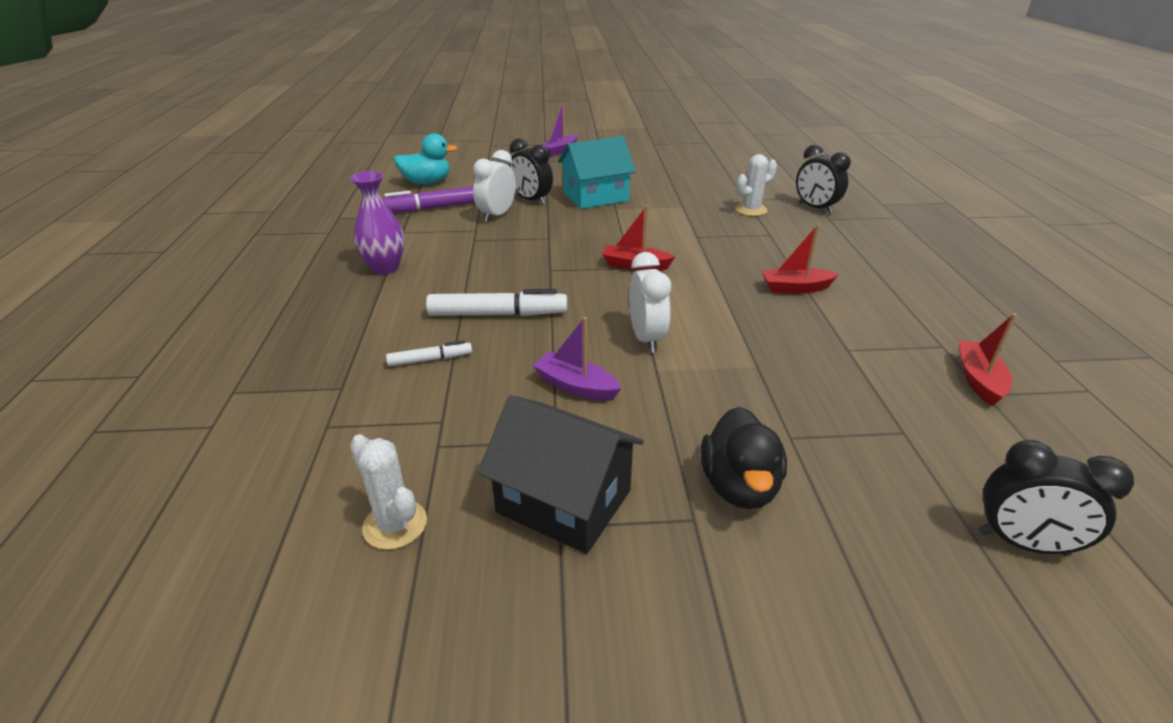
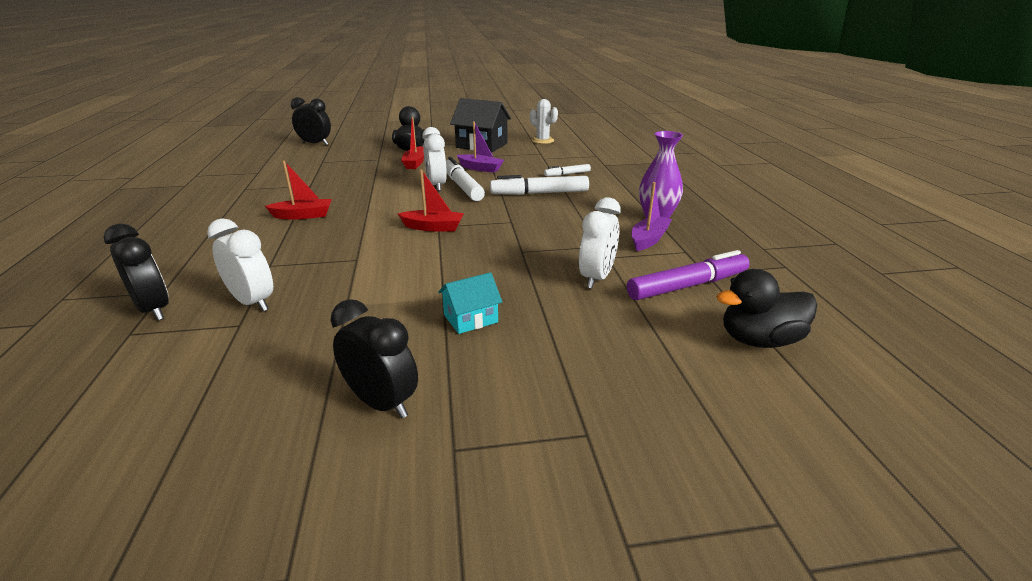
camera: 175 degrees right, 5 degrees down
turquoise duck [394,133,458,184] -> black duck [716,269,817,348]
black clock [509,138,553,205] -> black clock moved to [330,299,418,418]
purple boat [541,103,578,156] -> purple boat moved to [632,182,672,251]
turquoise house [558,136,636,209] -> turquoise house [438,272,502,334], size x0.54
white cactus [735,154,777,216] -> white clock [207,218,273,312]
red boat [959,313,1017,406] -> red boat moved to [401,116,424,169]
none -> white marker [446,157,485,201]

